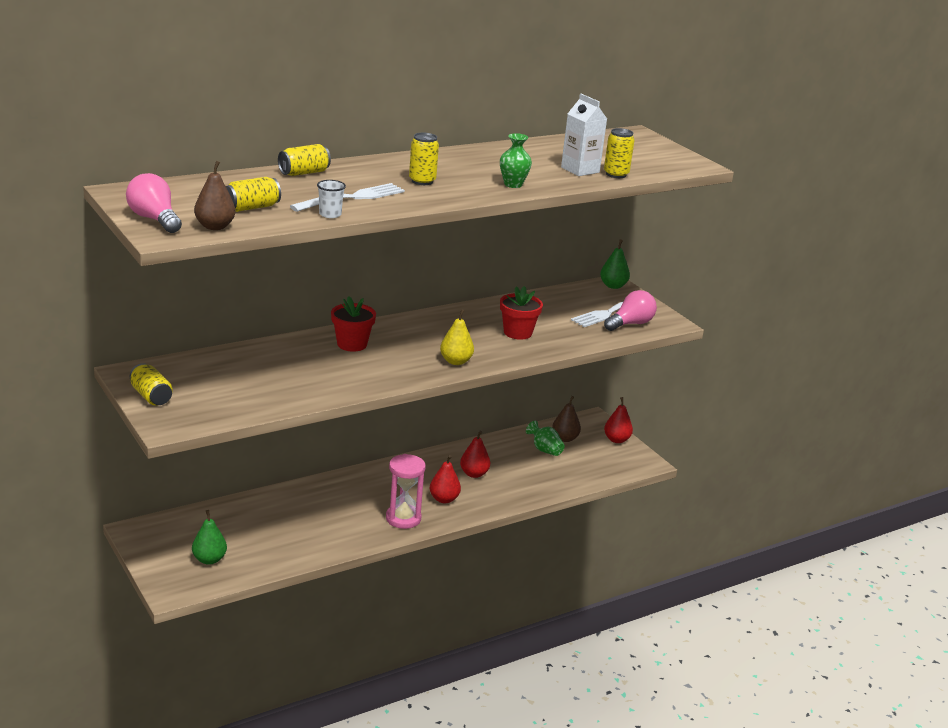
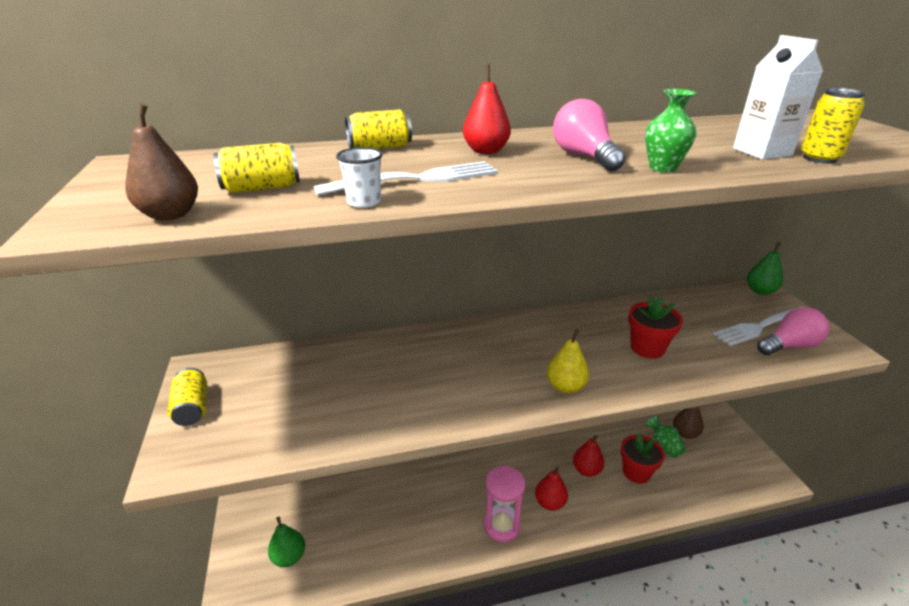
camera: 20 degrees right, 5 degrees up
pink light bulb [126,173,182,233] -> pink light bulb moved to [553,99,626,171]
red flower pot [331,296,376,352] -> red flower pot moved to [621,433,665,483]
yellow can [409,133,439,185] -> none
red pear [604,397,633,443] -> red pear moved to [463,64,511,154]

